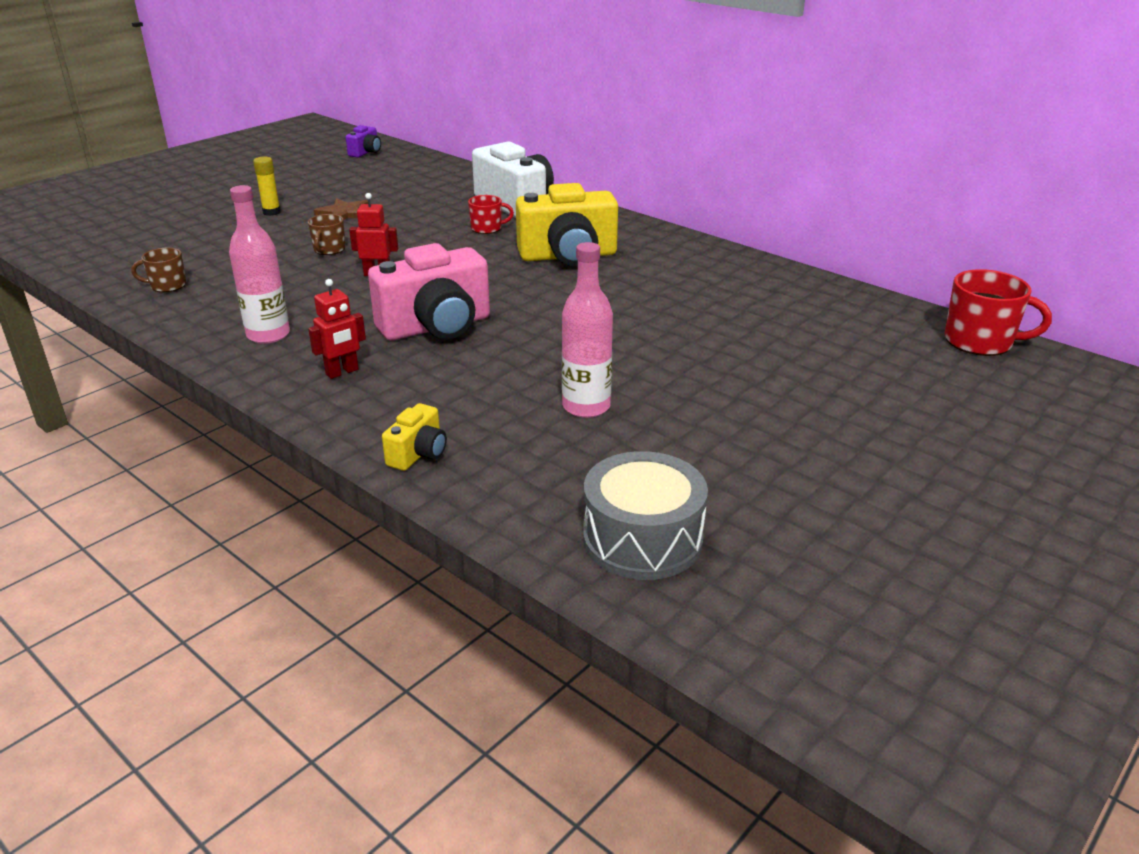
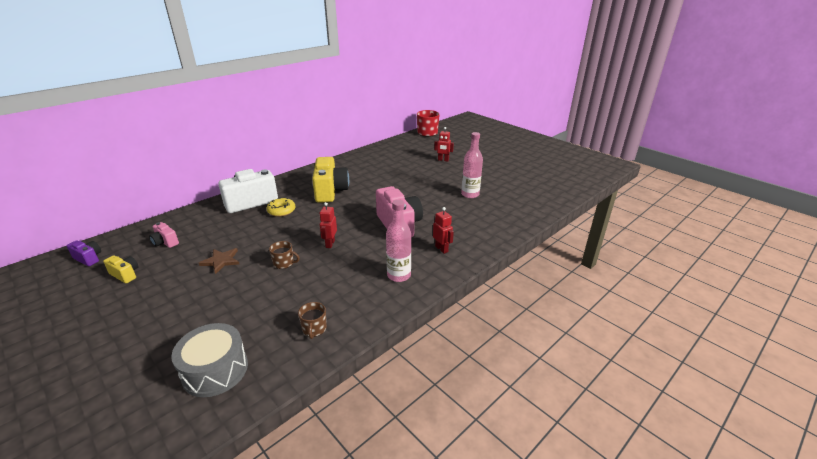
camera: 85 degrees left, 0 degrees up
yellow glue stick [253,156,281,216] -> none
yellow camera [382,403,447,471] -> yellow camera moved to [103,255,139,283]
red mug [468,195,514,234] -> yellow donut [267,197,295,217]
grey drum [583,451,708,580] -> grey drum moved to [171,323,248,397]
none -> pink camera [149,222,179,248]
none -> red robot [434,127,454,162]

